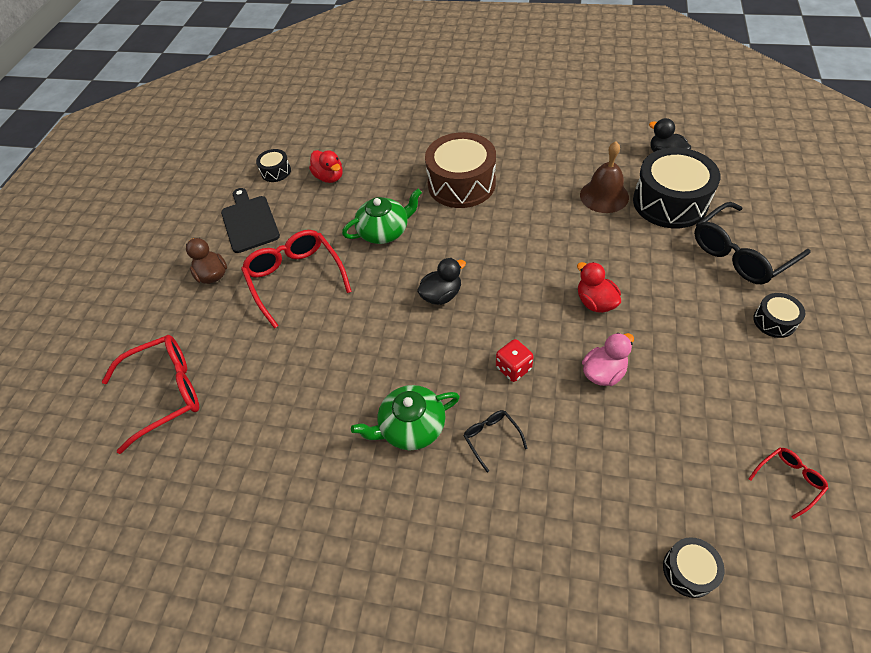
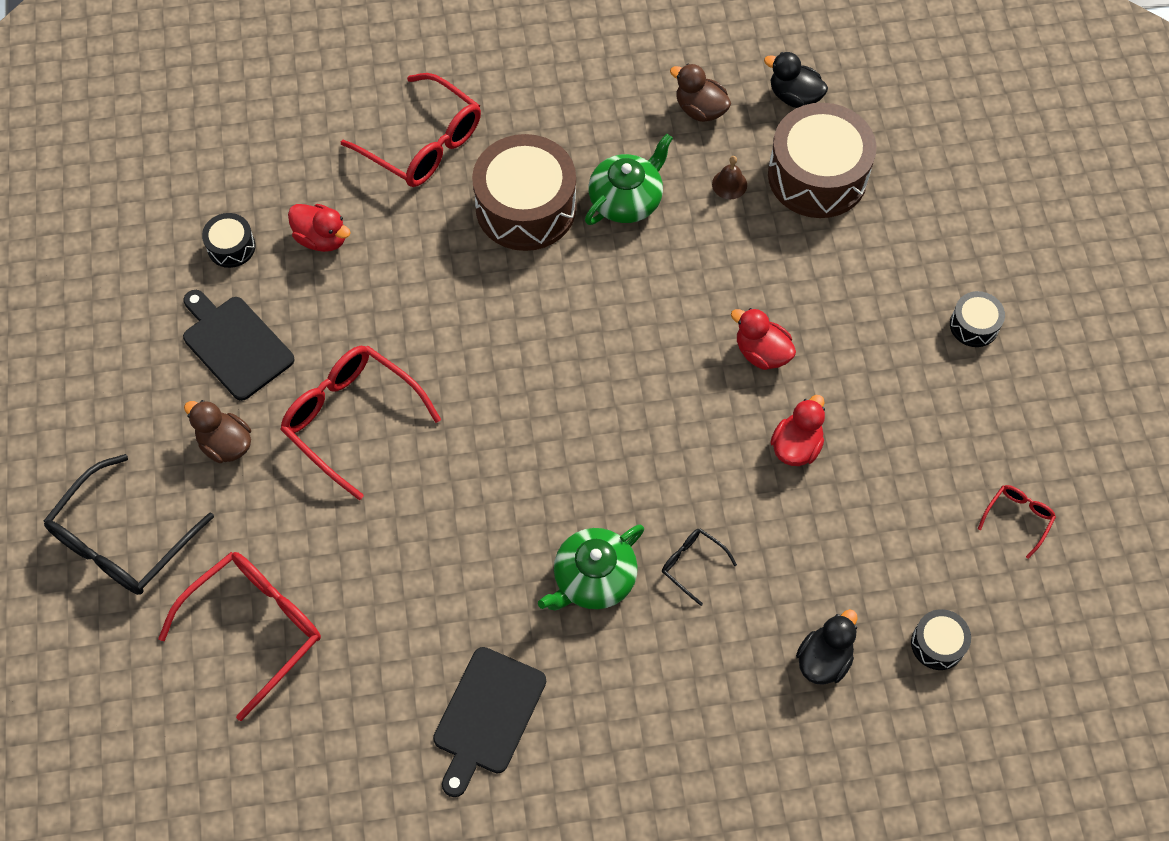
camera: 25 degrees left, 10 degrees up
green teapot [342,189,422,244] -> green teapot moved to [585,134,673,225]
black duck [417,258,466,305] -> black duck moved to [796,609,858,685]
red dice [496,339,534,382] -> none
brown bell [580,141,629,213] -> brown bell [712,156,747,199], size x0.52
pink duck [582,333,634,386] -> red duck [770,395,825,466]
black drum [633,148,720,228] -> brown drum [768,103,876,218]
black glasses [694,202,811,284] -> black glasses moved to [44,454,214,595]
none -> red glasses [341,73,481,187]
none -> black cutting board [433,647,546,797]
none -> brown duck [670,64,731,122]

